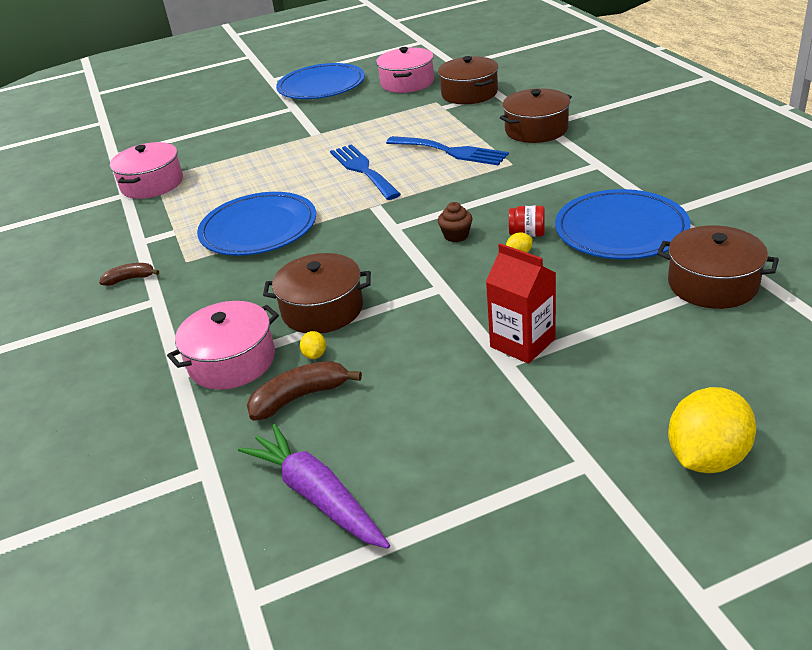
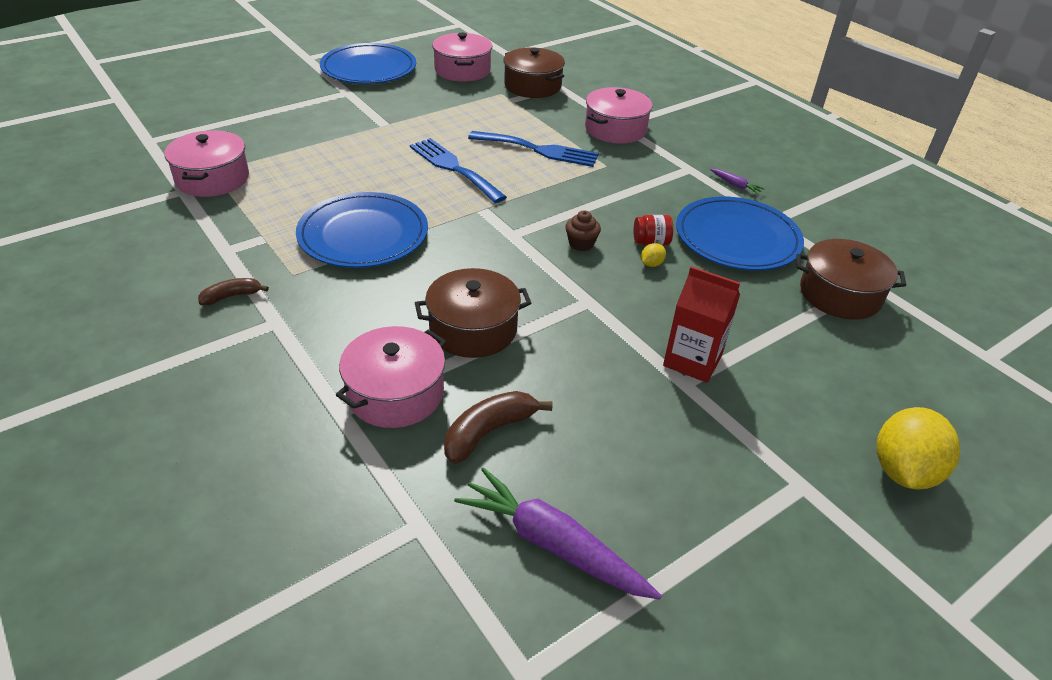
camera: 20 degrees left, 5 degrees up
yellow lemon [300,331,326,359] -> none
brown pot [500,88,572,143] -> pink pot [585,87,653,144]
none -> purple carrot [710,169,765,194]

